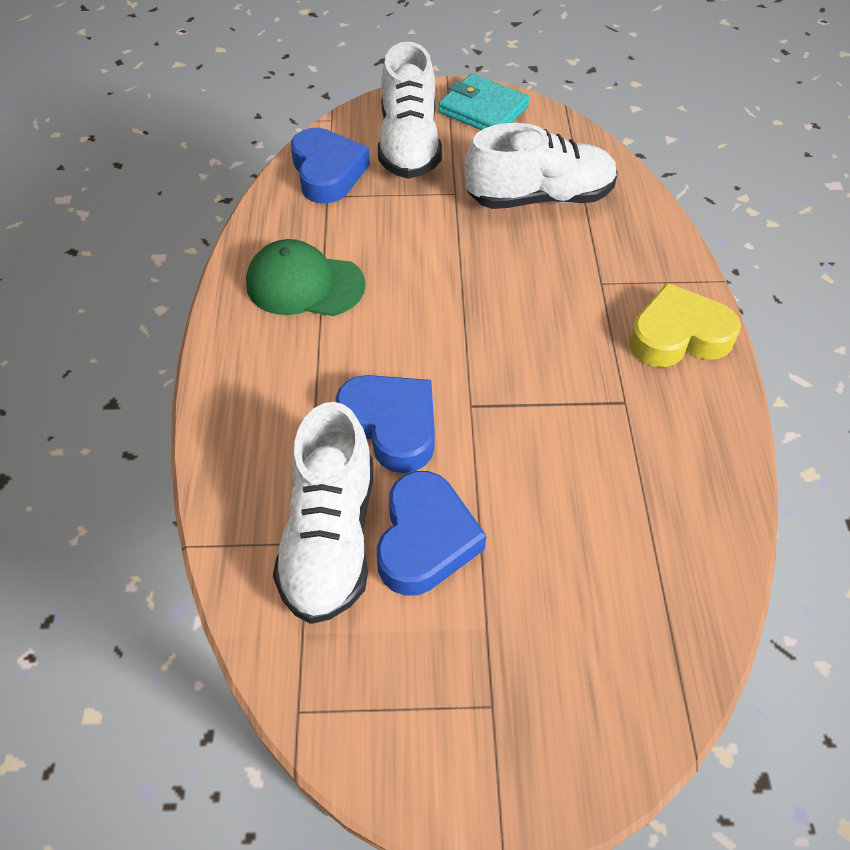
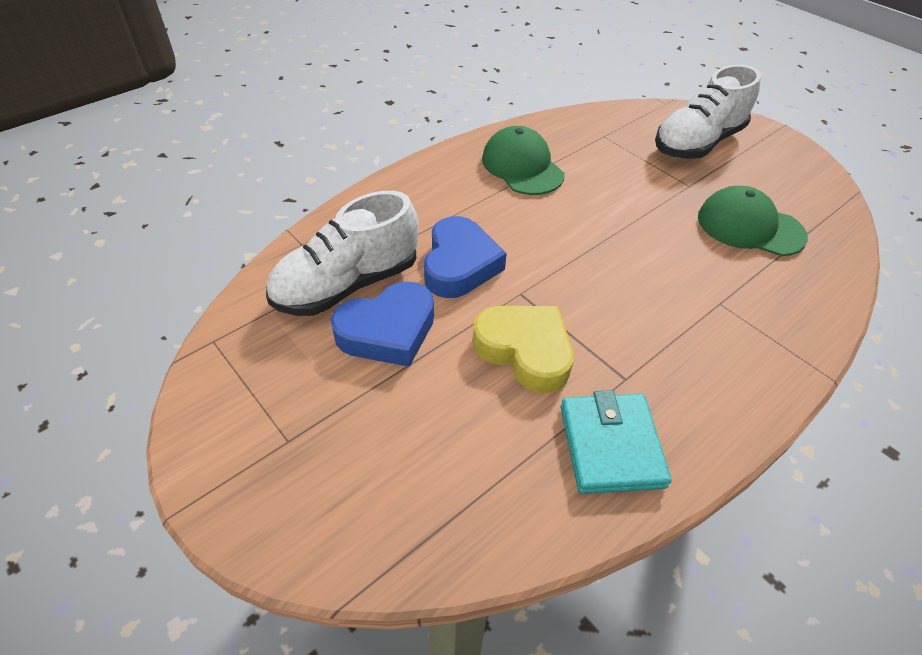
camera: 50 degrees right, 5 degrees down
blue heart [291,128,370,204] -> none
turquoise wallet [438,73,530,130] -> turquoise wallet moved to [561,390,672,494]
white shoe [465,123,618,209] -> green cap [698,186,808,256]
yellow heart [629,283,741,367] -> yellow heart moved to [473,306,574,393]

